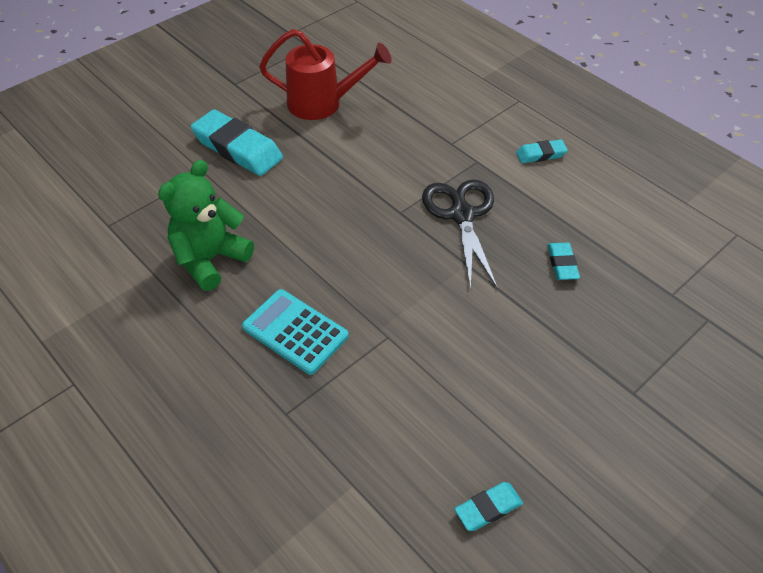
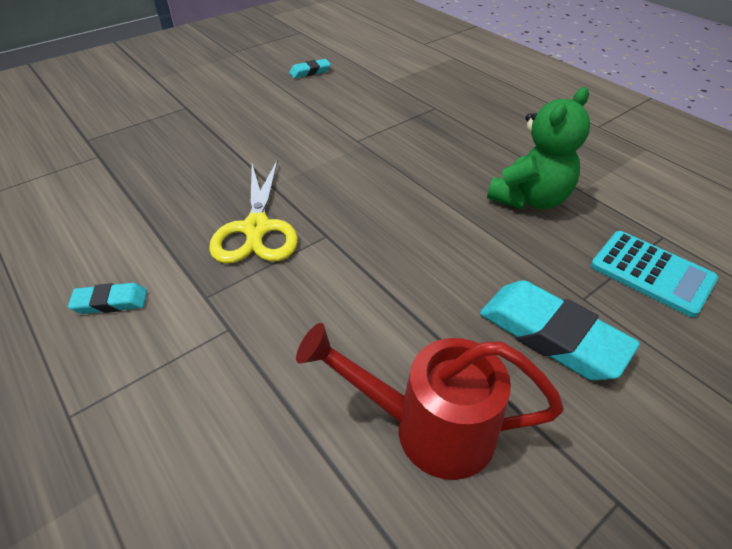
camera: 175 degrees left, 5 degrees down
turquoise calculator [242,289,349,375] -> turquoise calculator moved to [590,231,718,317]
black scissors [422,179,498,291] -> yellow scissors [209,160,298,264]
turquoise eraser [547,242,580,280] -> none

